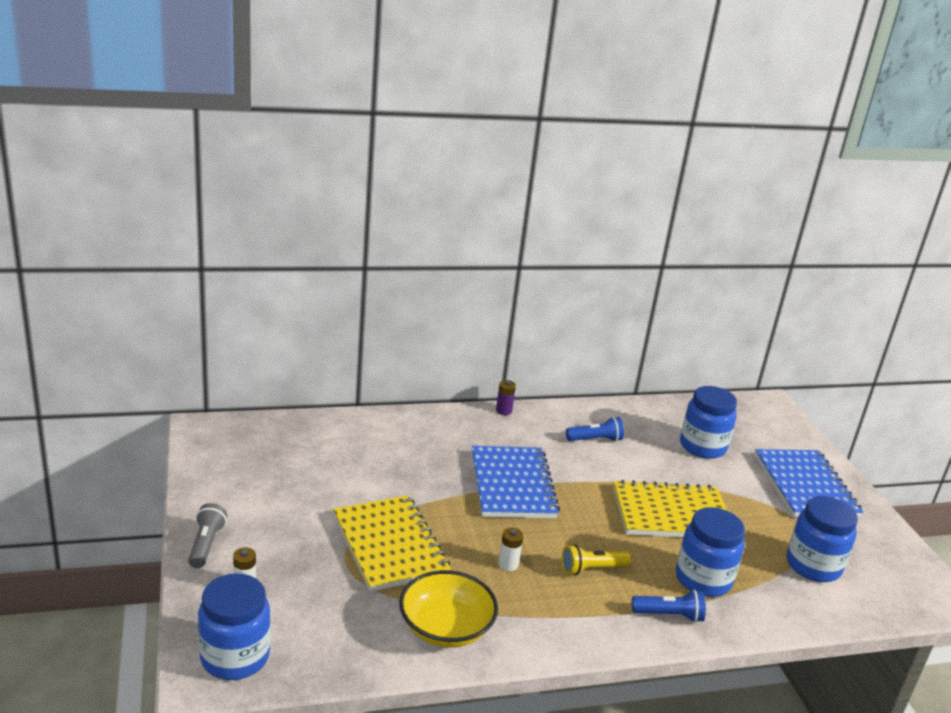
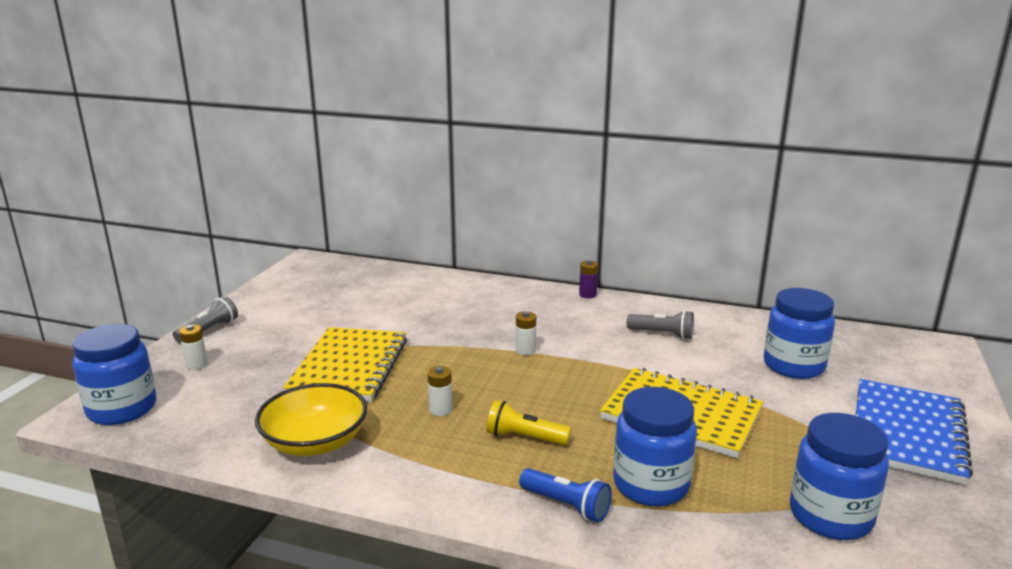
camera: 35 degrees right, 5 degrees down
blue notebook [472,446,560,518] -> white battery [516,311,536,355]
blue flashlight [566,417,624,442] -> grey flashlight [627,310,694,340]

